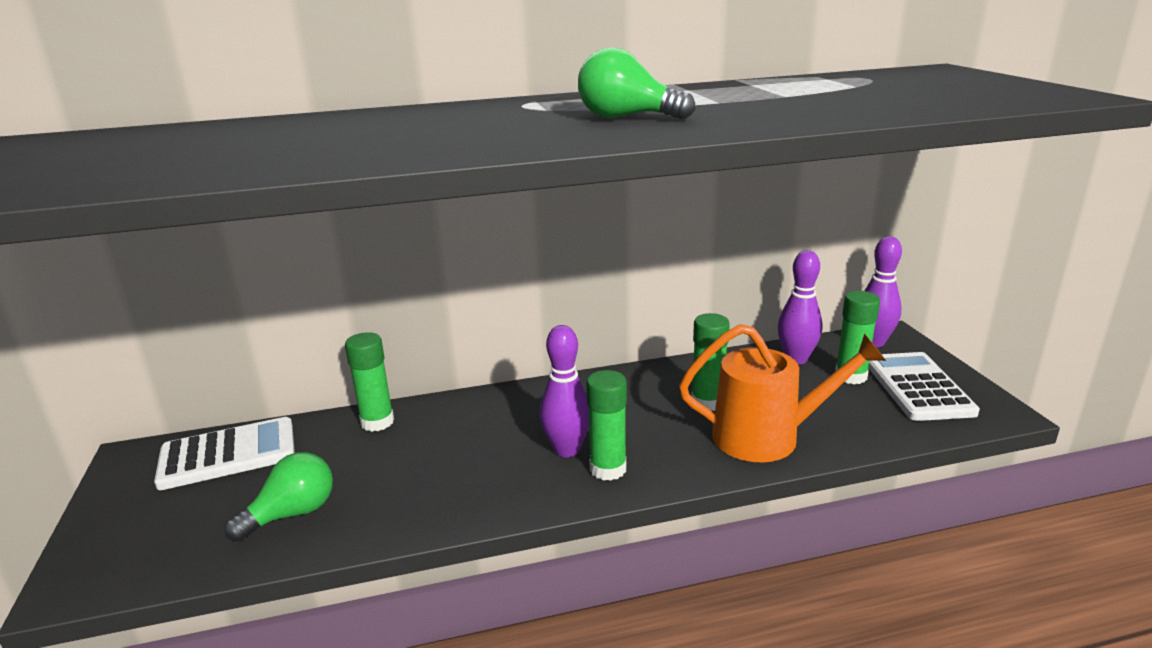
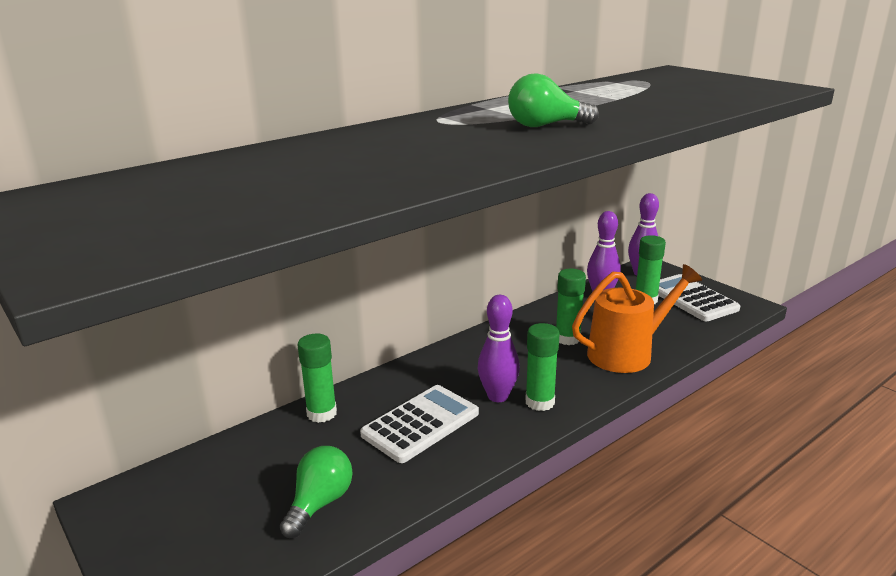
camera: 25 degrees left, 0 degrees up
white calculator [154,417,295,490] -> white calculator moved to [360,385,479,463]

